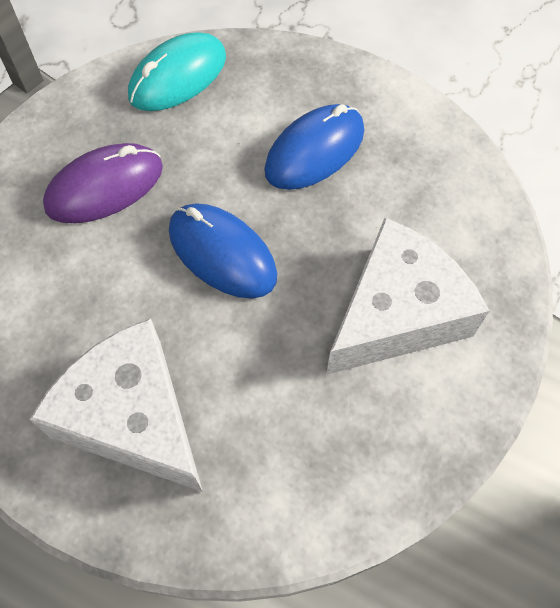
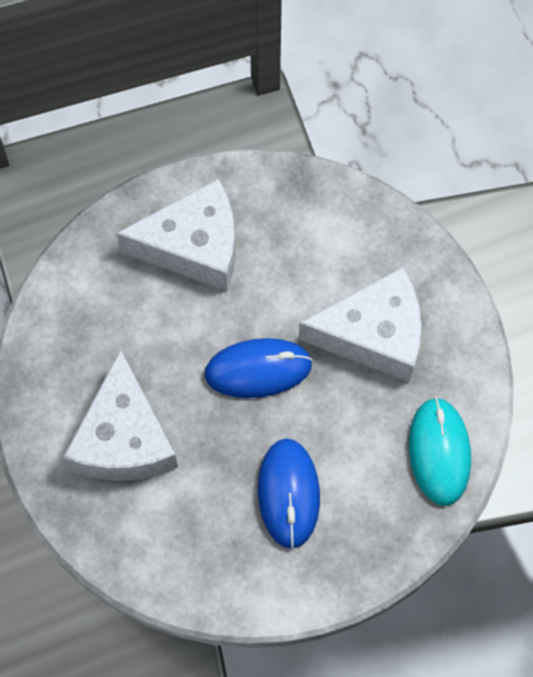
camera: 130 degrees right, 5 degrees up
purple mouse [43,143,163,223] -> white cheese [299,267,422,382]

